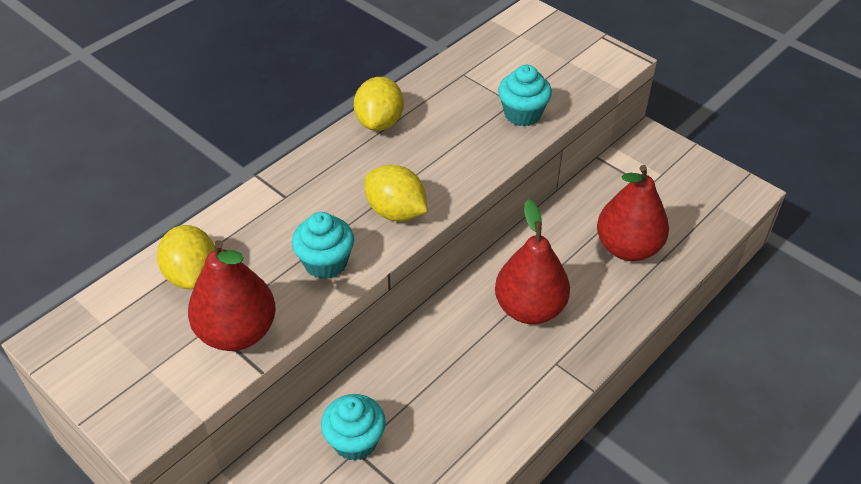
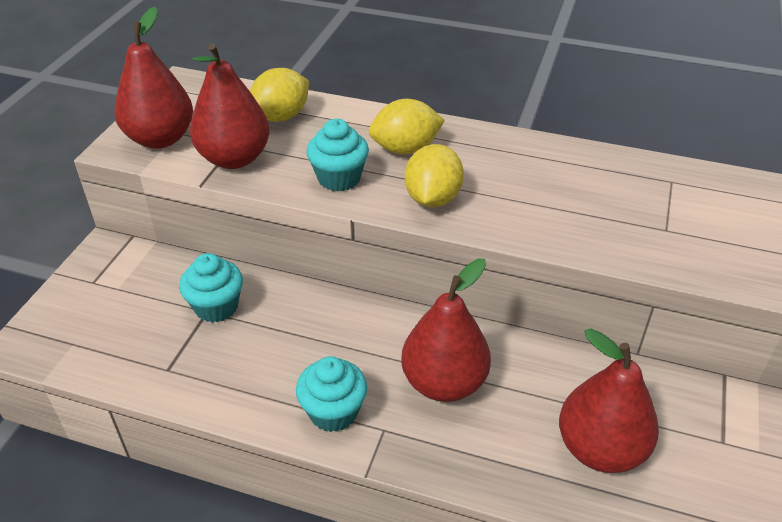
camera: 65 degrees right, 5 degrees down
yellow lemon [354,77,404,131] -> yellow lemon moved to [369,99,445,154]
turquoise cupcake [498,65,552,126] -> turquoise cupcake moved to [296,356,367,432]
none -> red pear [114,7,193,149]

